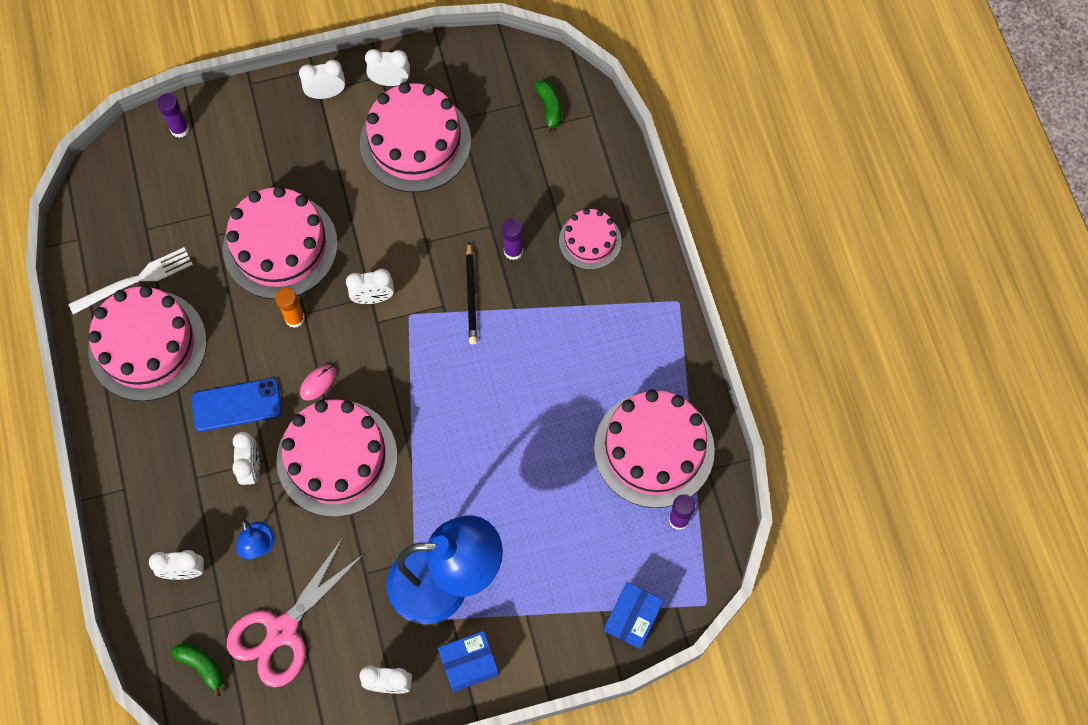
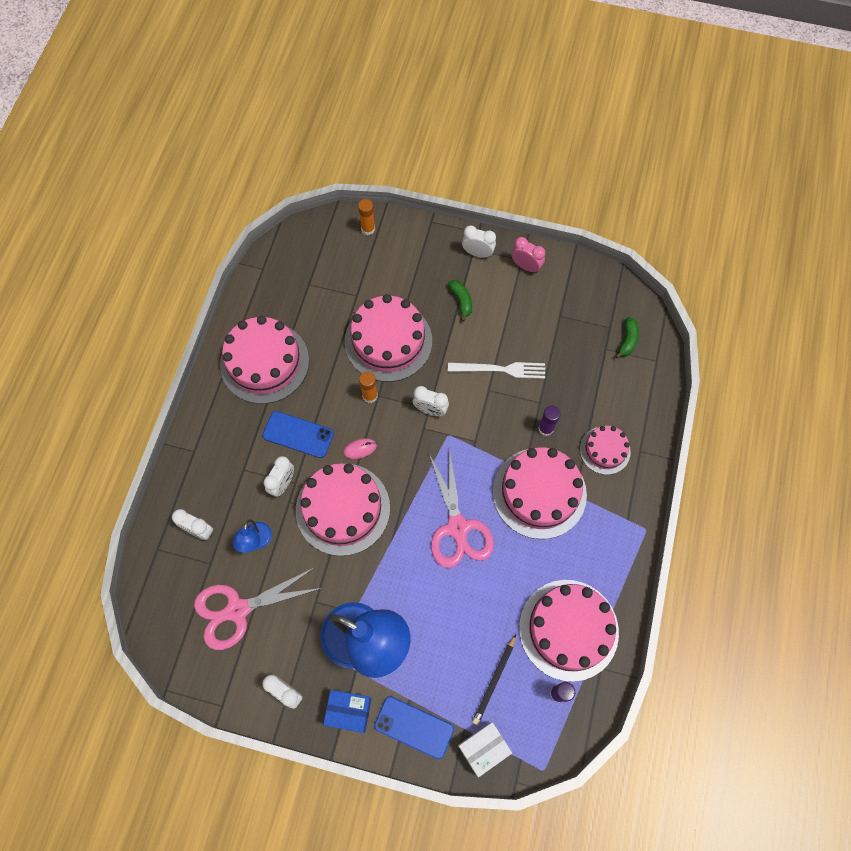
camera: 30 degrees right, 0 degrees up
white fork [68,247,193,315] -> white fork moved to [448,362,545,379]
purple glue stick [157,93,190,138] -> orange glue stick [358,199,375,235]
green banana [172,643,223,697] -> green banana moved to [448,280,472,322]
pink cake [360,82,471,192] -> pink cake moved to [493,447,587,539]
white clock [365,49,410,86] -> pink clock [511,237,545,273]
black pencil [466,242,477,344] -> black pencil moved to [472,634,516,725]
blue box [604,582,664,649] -> white box [458,722,512,777]
none -> blue phone [374,696,454,759]
none -> pink scissors [428,447,494,568]

